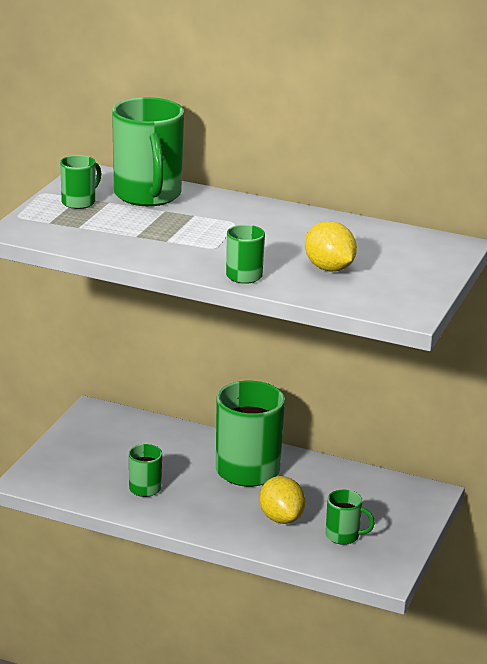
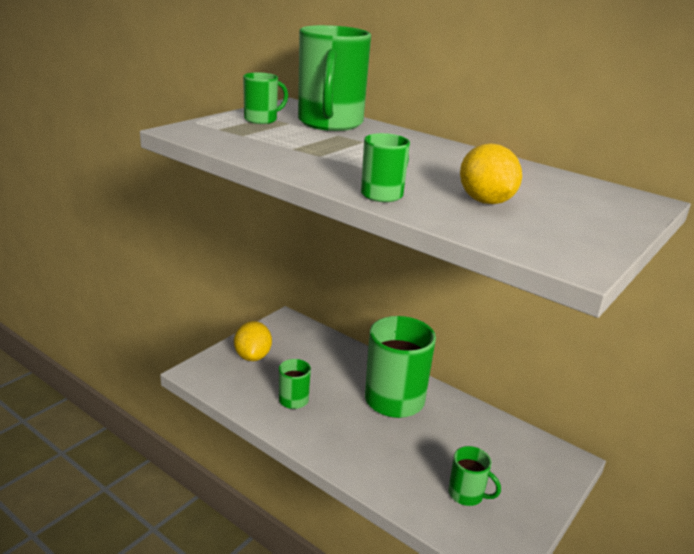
camera: 15 degrees right, 0 degrees up
yellow lemon [259,476,305,524] -> yellow lemon moved to [234,321,272,361]

